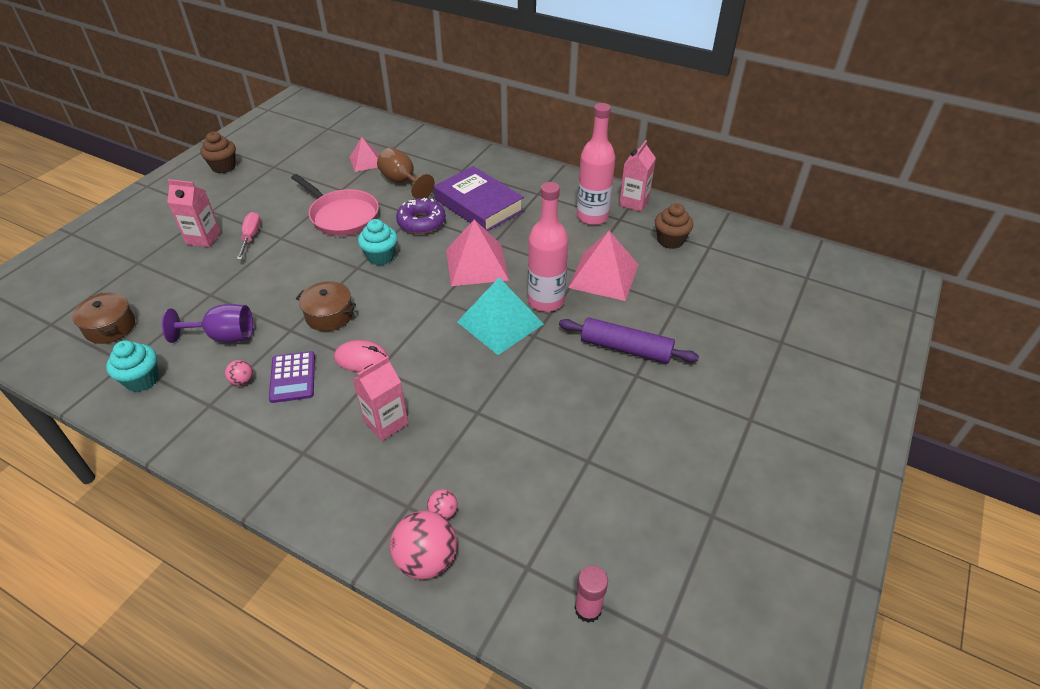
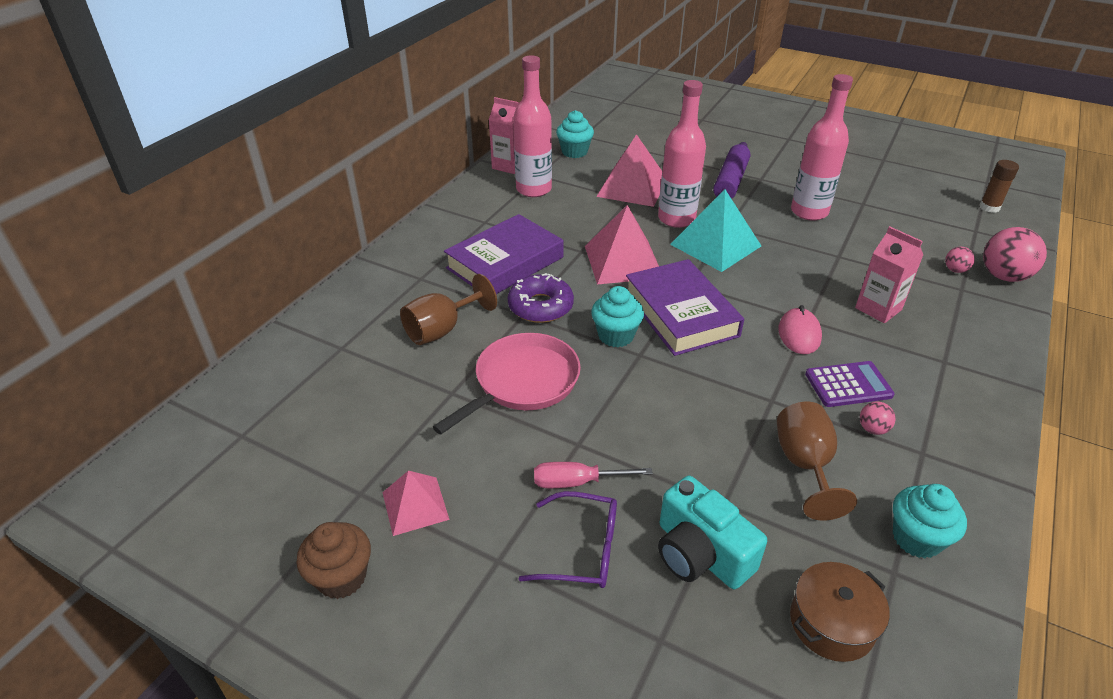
camera: 90 degrees left, 5 degrees down
purple goblet [162,304,253,343] -> brown goblet [777,402,857,521]
pink carton [167,179,221,247] -> purple glasses [518,491,617,588]
brown pot [296,281,356,331] -> none
pink pyramid [350,137,379,172] -> pink pyramid moved to [382,471,449,536]
pink glue stick [575,565,608,623] -> brown glue stick [979,160,1019,213]
brown cupcake [655,203,693,249] -> turquoise cupcake [556,110,594,158]
none -> purple book [626,259,744,356]
none -> turquoise camera [658,476,767,589]
none -> pink bottle [791,74,853,221]

